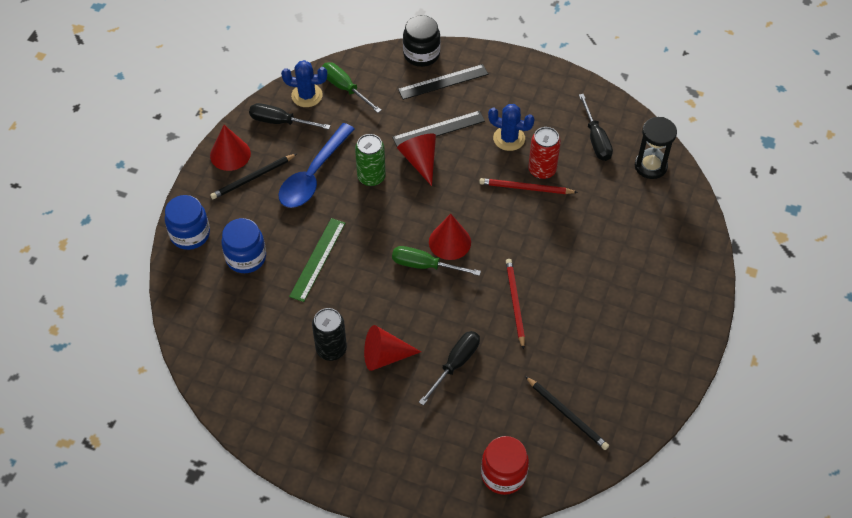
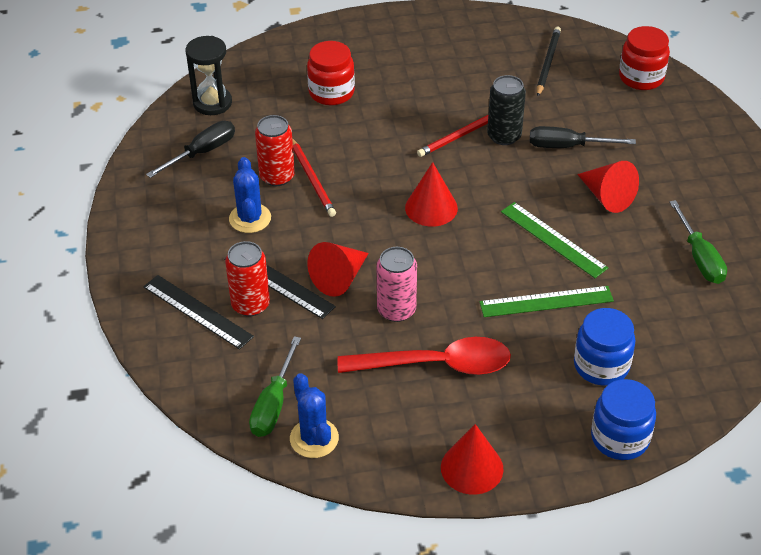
camera: 120 degrees left, 10 degrees down
black pencil [210,154,297,199] -> none
black screwdriver [249,103,331,130] -> none
blue spoon [278,123,355,208] -> red spoon [338,337,511,375]
black can [312,308,347,361] -> black can moved to [487,75,526,145]
green can [355,134,386,186] -> pink can [377,247,417,322]
green screwdriver [392,246,481,276] -> green screwdriver moved to [669,200,727,284]
black jar [403,15,441,67] -> none
none -> red can [225,241,270,316]
none -> red jar [307,41,355,105]
none -> green ruler [501,202,608,278]

